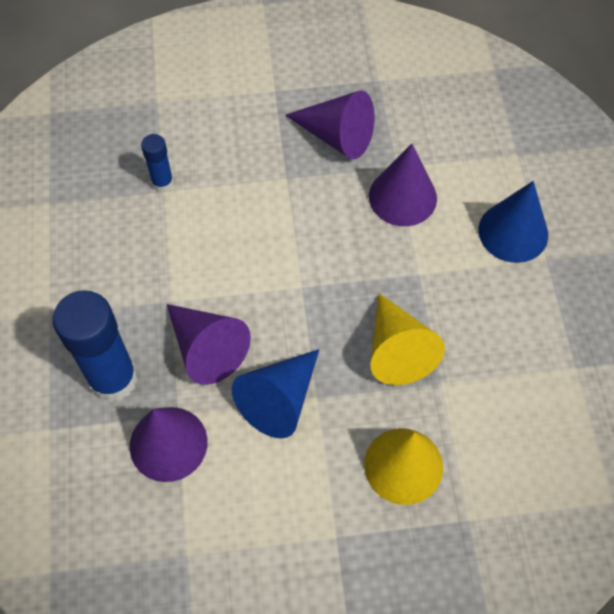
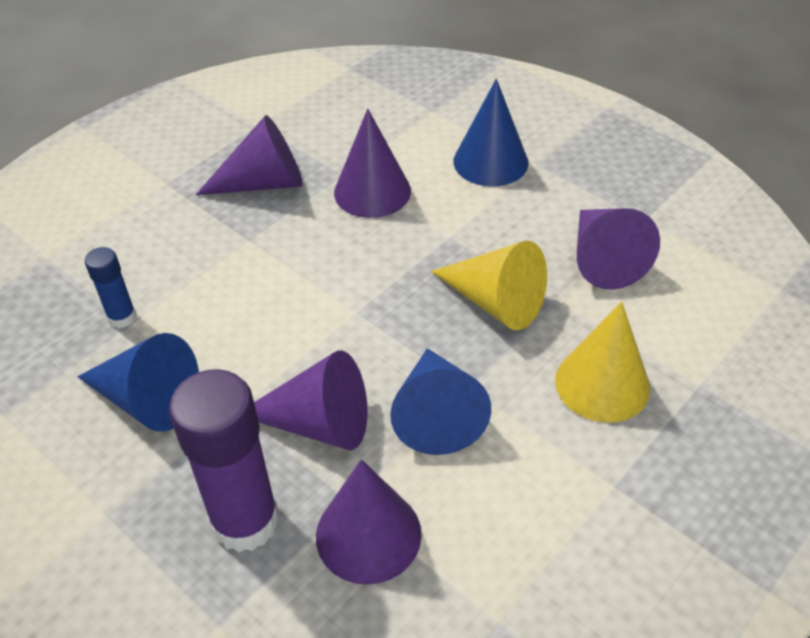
camera: 40 degrees left, 15 degrees down
blue glue stick [53,290,138,402] -> purple glue stick [169,369,279,552]
none -> blue cone [77,333,199,431]
none -> purple cone [577,208,660,290]

